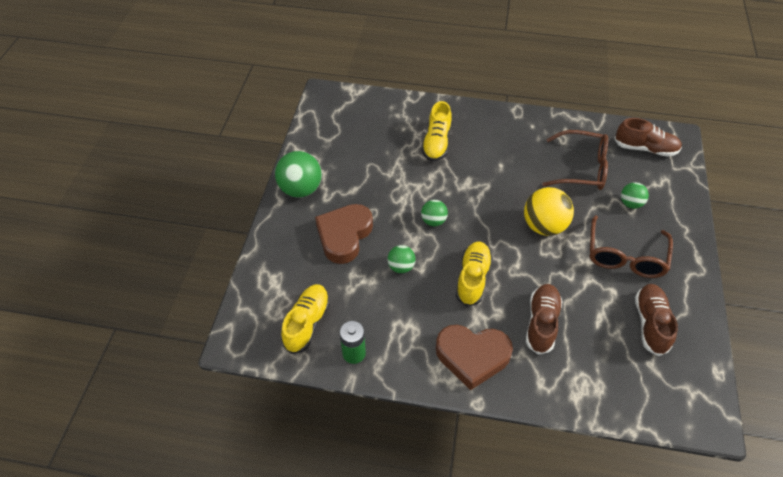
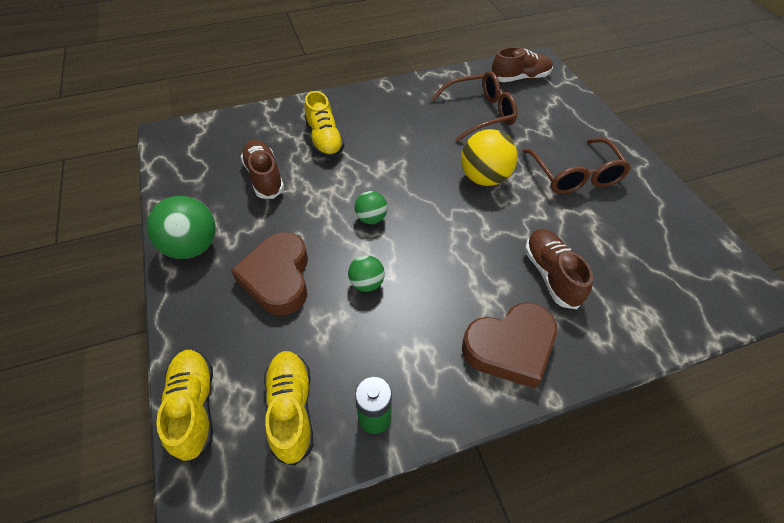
camera: 30 degrees left, 0 degrees up
yellow shoe [456,242,493,307] -> yellow shoe moved to [156,350,213,463]
green ball [621,182,649,209] -> none
brown shoe [635,284,678,356] -> brown shoe moved to [241,140,284,199]

